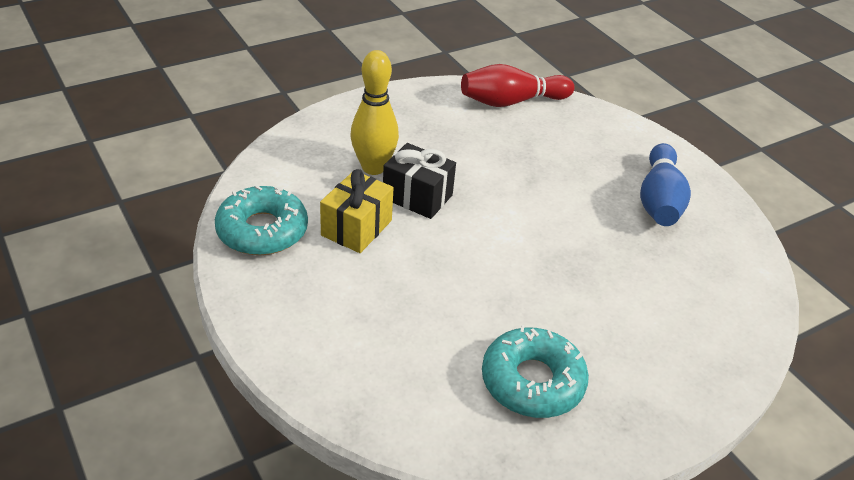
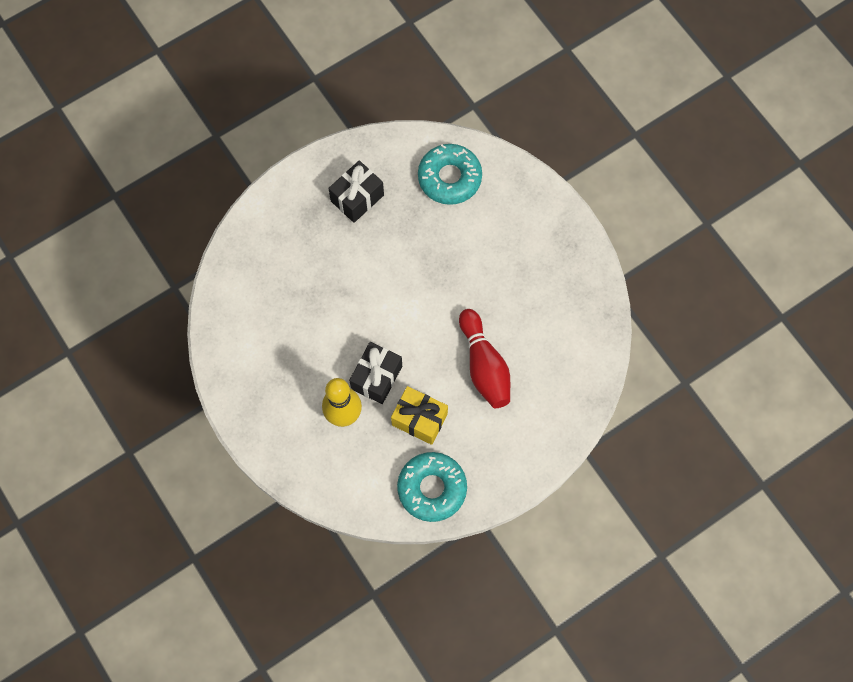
camera: 90 degrees left, 30 degrees up
red bowling pin [461,64,575,107] -> red bowling pin moved to [459,309,510,408]
turquoise donut [482,325,589,418] -> turquoise donut moved to [418,144,482,205]
blue bowling pin [640,143,691,226] -> black gift [328,160,384,223]

